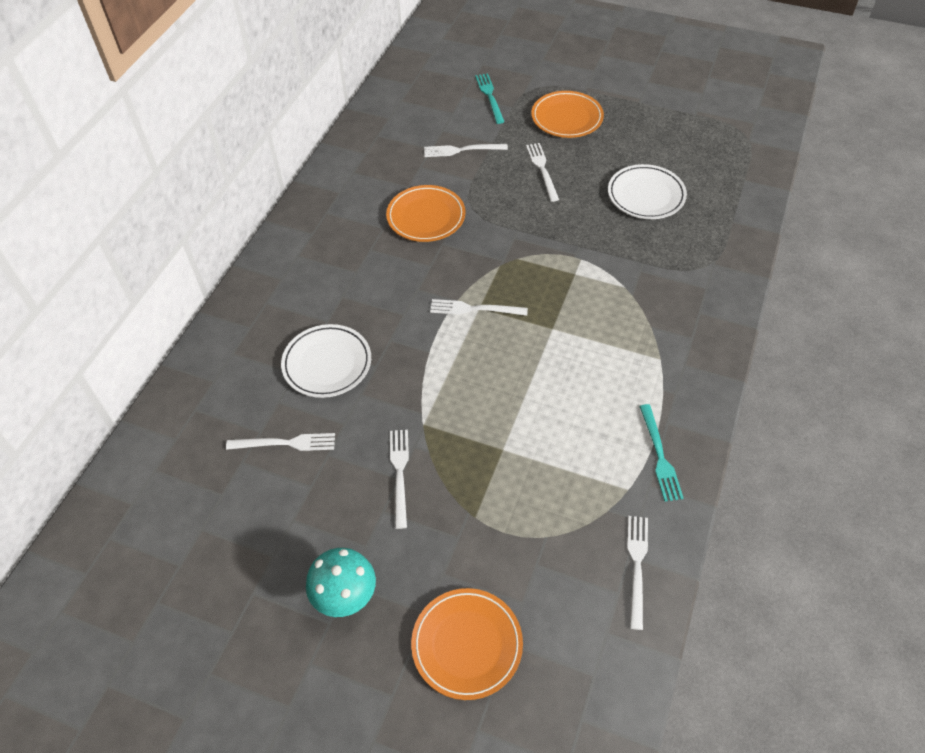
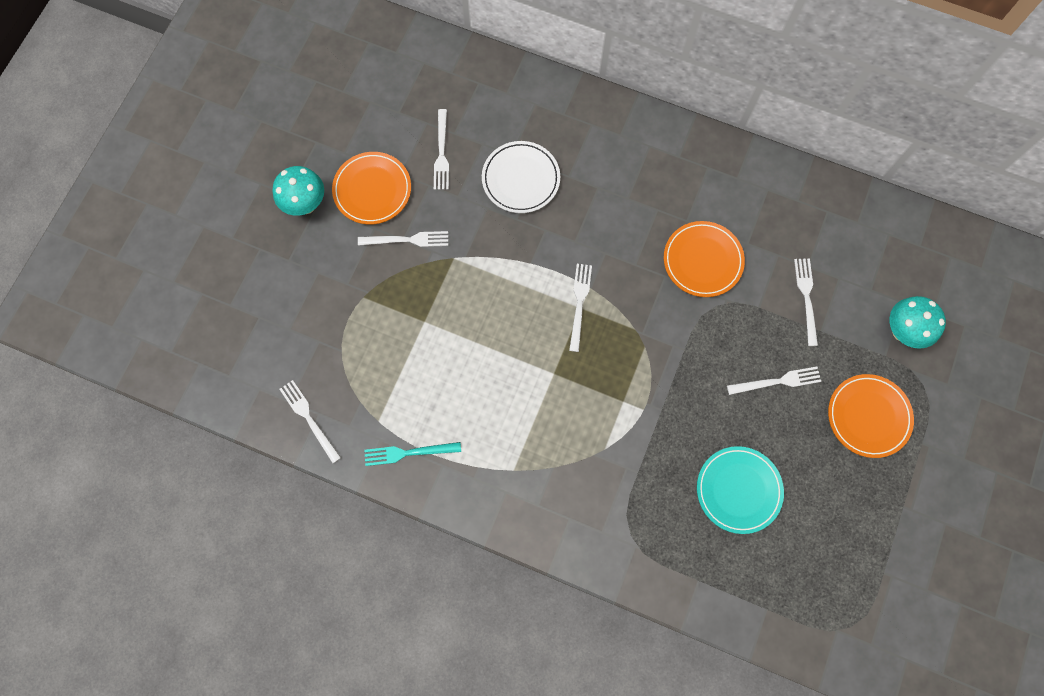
camera: 90 degrees right, 20 degrees up
orange plate [411,588,523,700] -> orange plate moved to [332,152,411,225]
turquoise fork [475,73,504,124] -> turquoise mushroom [890,296,946,349]
white plate [608,164,687,219] -> turquoise plate [697,446,784,534]
white fork [627,516,648,630] -> white fork turned 135 degrees counterclockwise [280,380,341,463]

